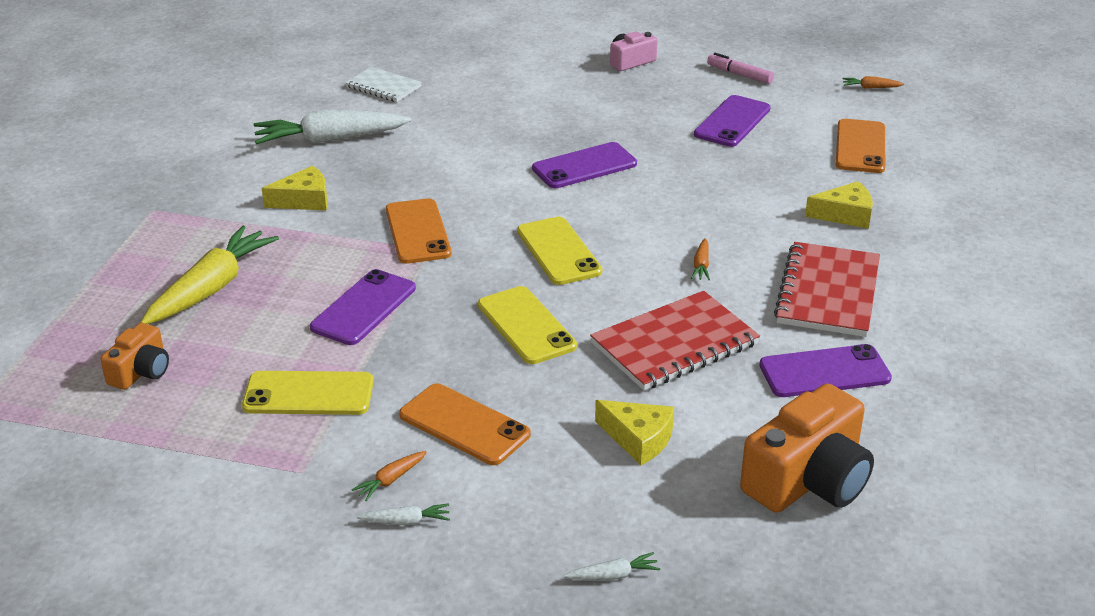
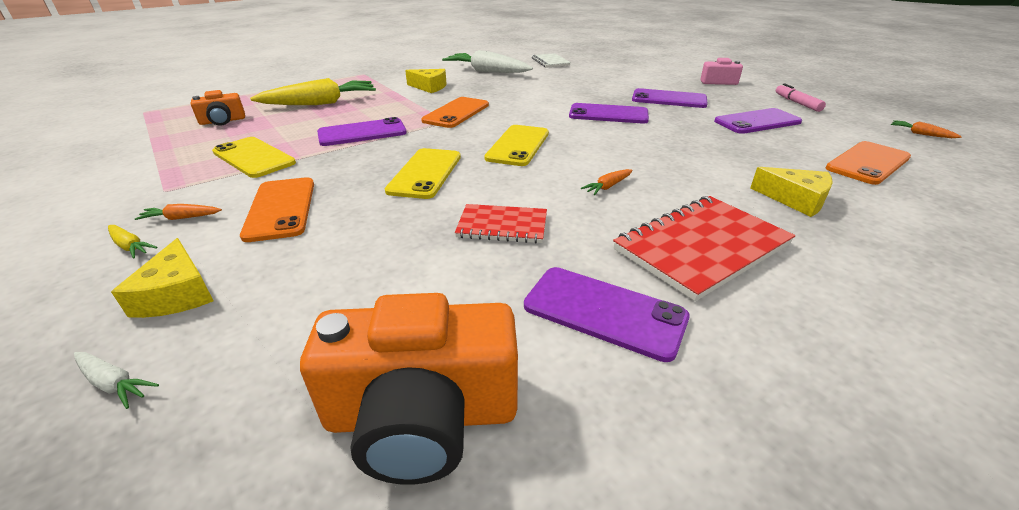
camera: 40 degrees right, 0 degrees up
white carrot [357,503,450,525] -> yellow carrot [108,225,157,259]
red notebook [590,291,760,390] -> red notebook [455,204,547,243], size x0.60
yellow cheese [595,400,674,465] -> yellow cheese moved to [111,238,213,318]
none -> purple phone [632,88,708,108]

